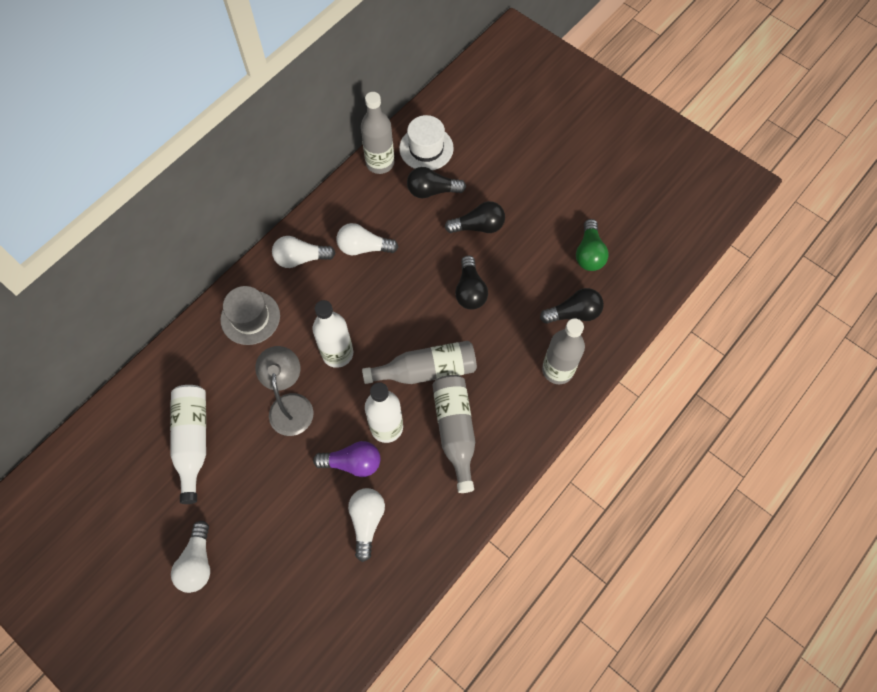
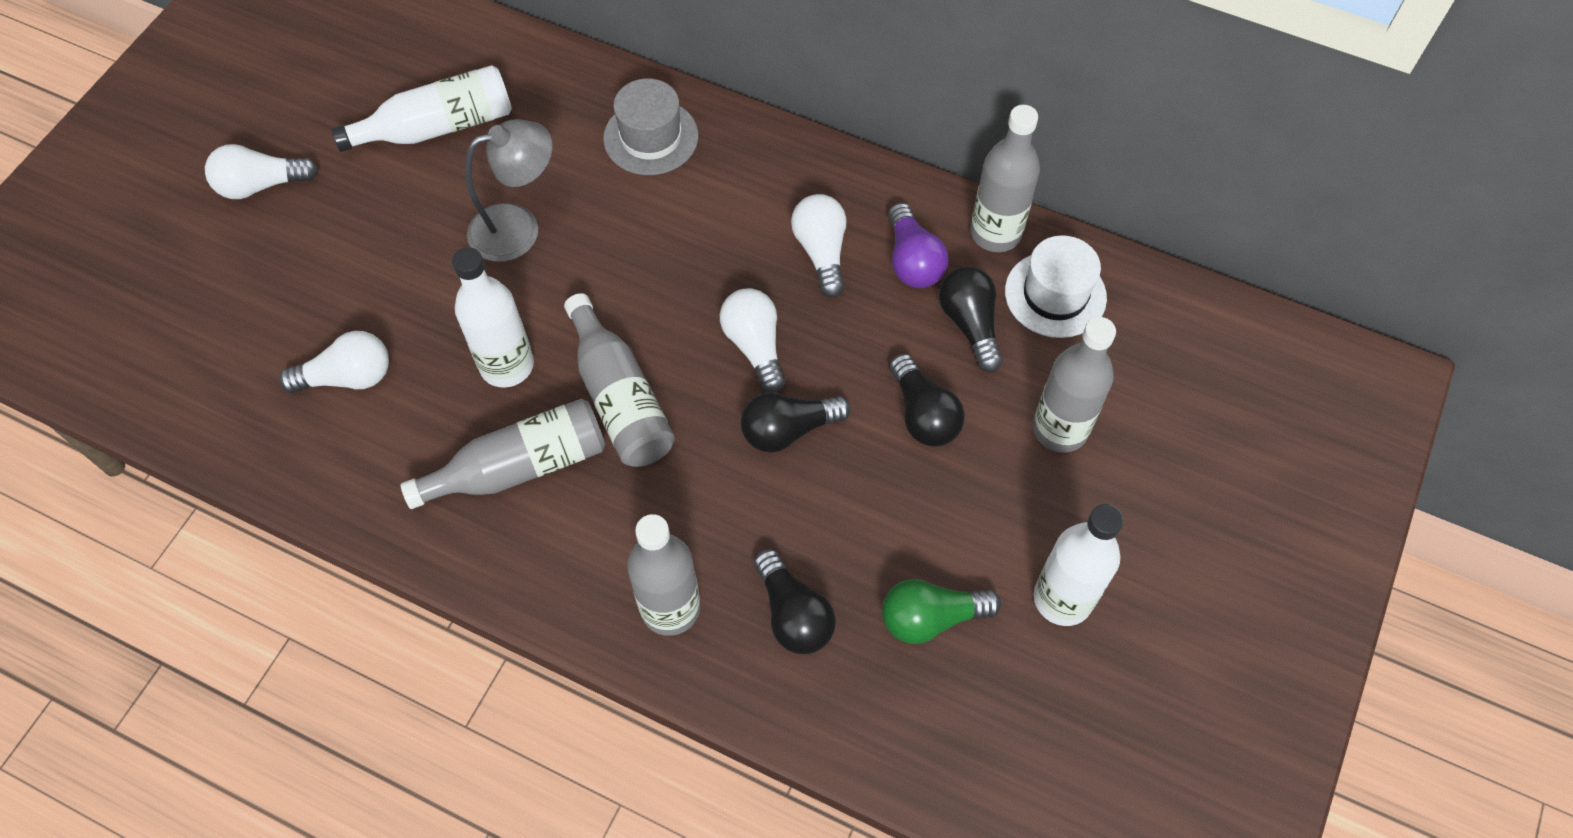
camera: 75 degrees right, 5 degrees down
white light bulb [272,236,335,268] -> white light bulb moved to [720,288,786,393]
white bottle [312,300,353,368] -> white bottle moved to [1034,504,1124,626]
purple light bulb [313,441,381,477] -> purple light bulb moved to [888,203,948,288]
none -> grey bottle [1033,317,1116,453]

